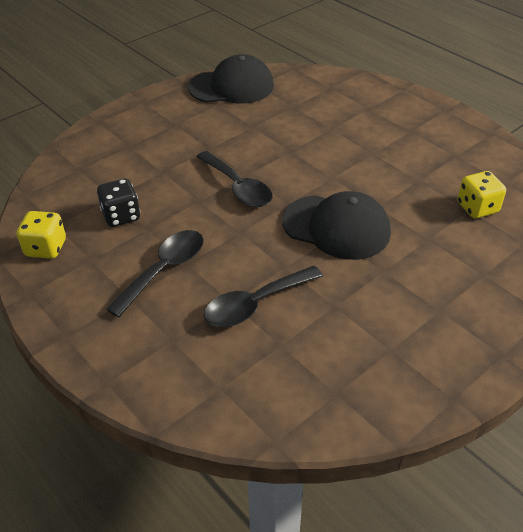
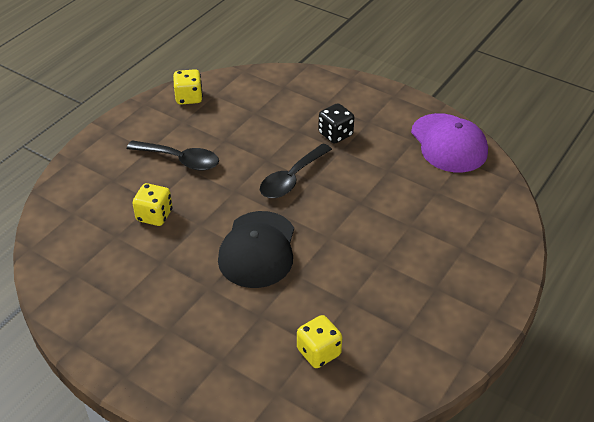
camera: 75 degrees right, 0 degrees up
black dice [97,179,140,227] -> black dice moved to [318,103,354,144]
black cap [188,54,274,103] -> purple cap [411,113,488,172]
black spoon [204,266,323,327] -> yellow dice [132,183,172,226]

